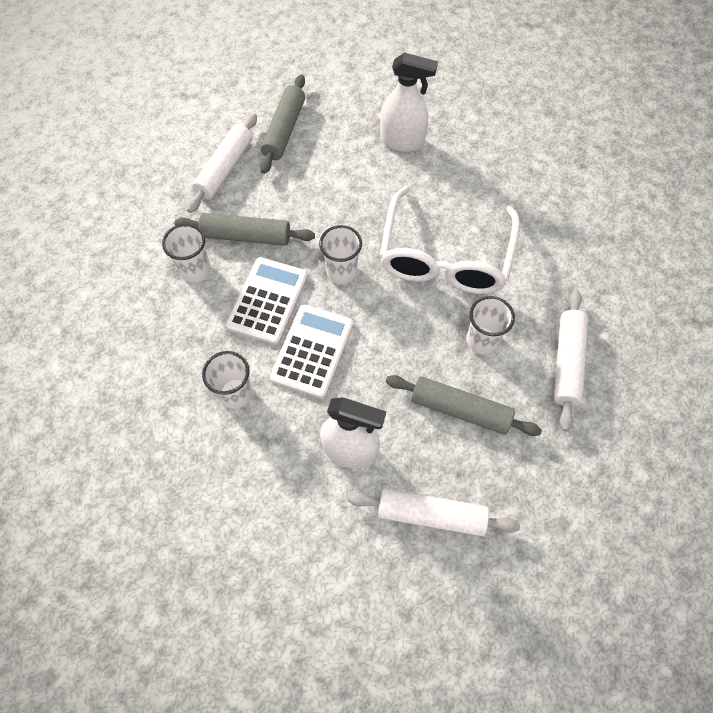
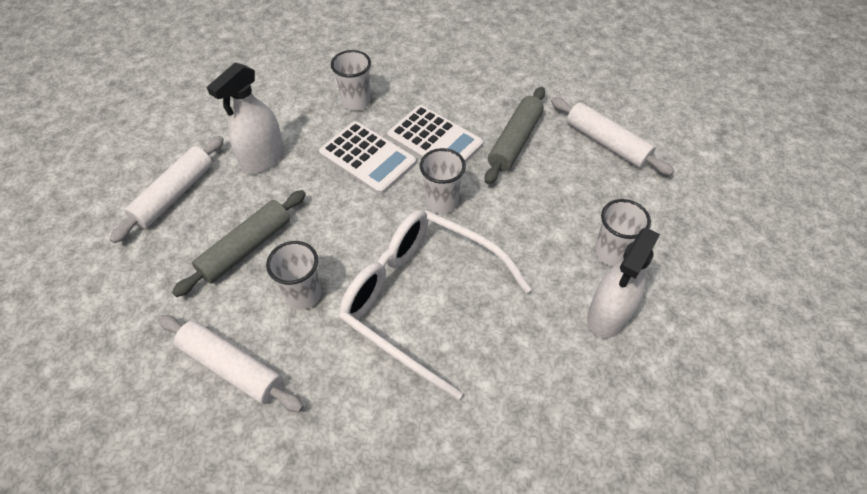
camera: 110 degrees right, 10 degrees down
white cup [162,224,211,283] -> white cup moved to [594,199,651,266]
grey rolling pin [260,75,305,174] -> none

